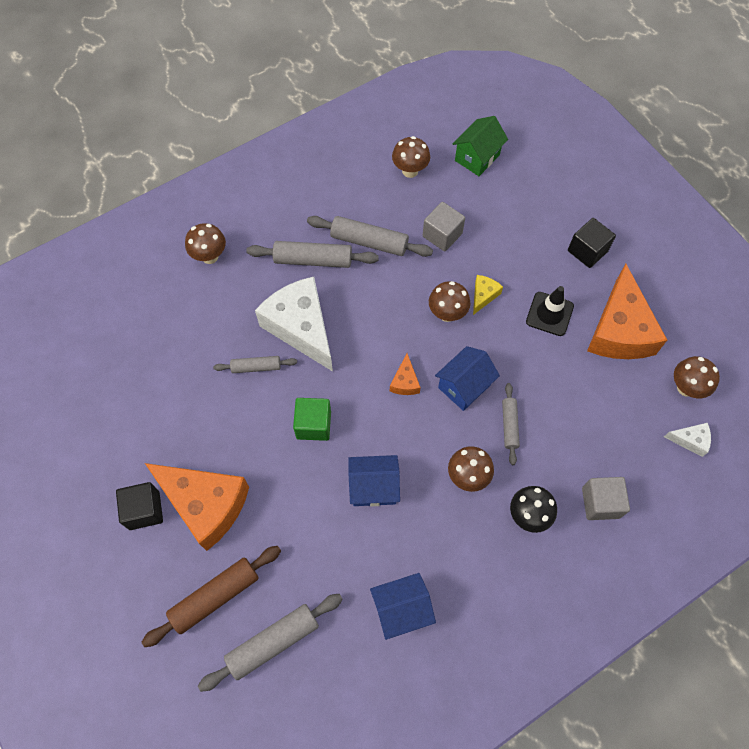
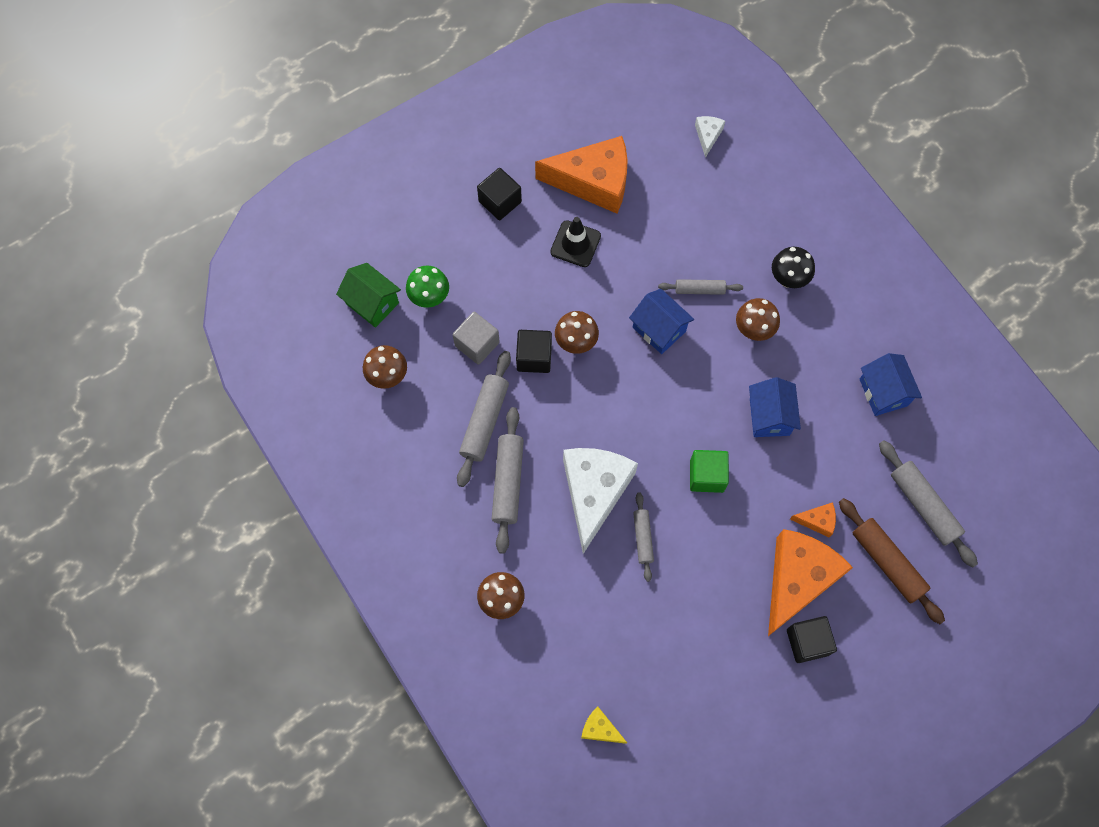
camera: 90 degrees left, 5 degrees up
white cheese [255,277,333,372] -> white cheese turned 135 degrees clockwise [563,448,638,554]
orange cheese [390,353,421,395] -> orange cheese moved to [790,502,836,537]
yellow cheese [473,275,503,315] -> yellow cheese moved to [581,707,627,744]
grey cube [582,477,630,520] -> none
brown mushroom [674,356,720,398] -> none
none -> green mushroom [406,265,449,308]
none -> black cube [516,330,552,373]

